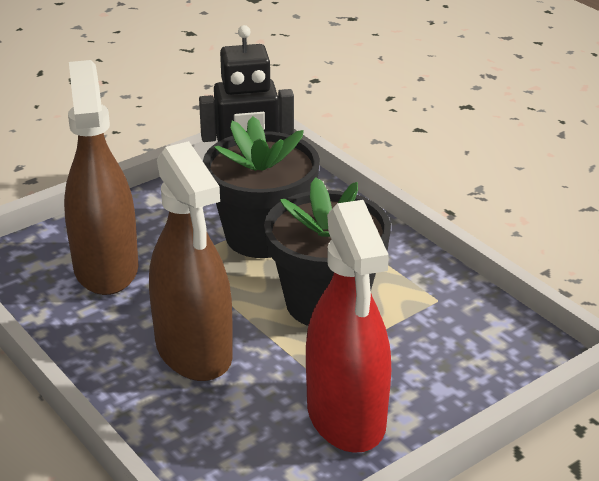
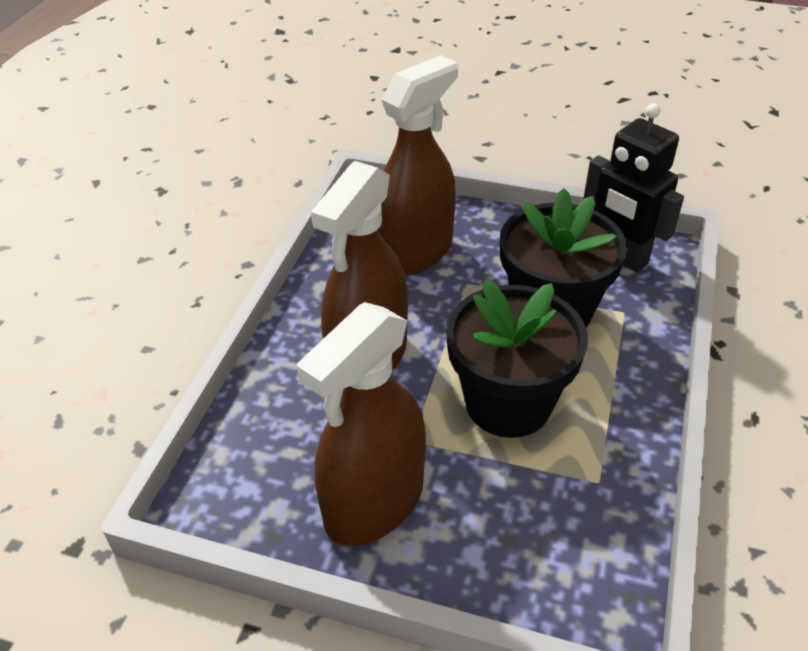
camera: 55 degrees right, 10 degrees up
red spray bottle [306,200,391,453] -> brown spray bottle [297,302,426,546]

